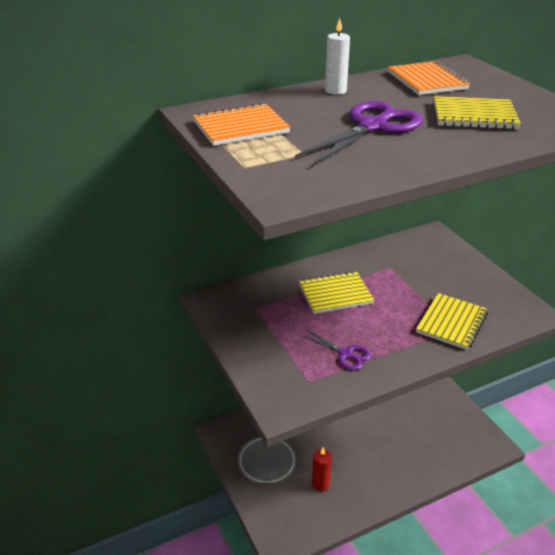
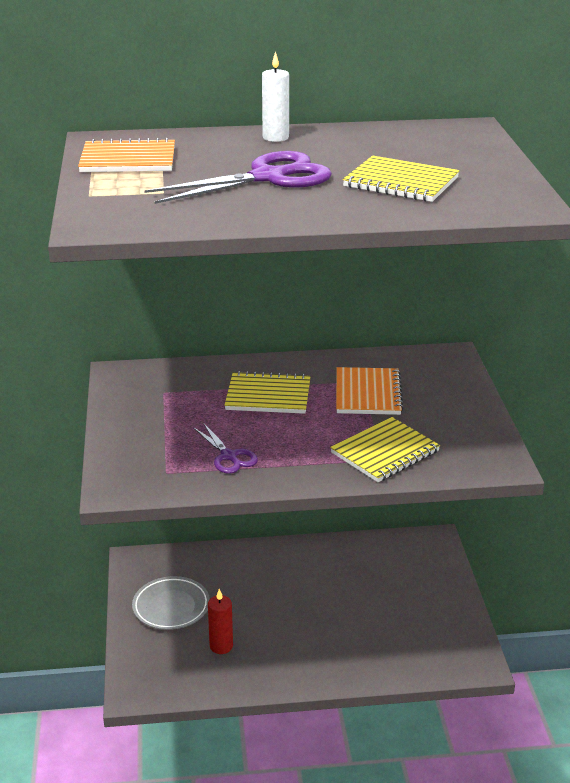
camera: 20 degrees right, 5 degrees down
orange notebook [388,61,470,95] -> orange notebook moved to [336,367,404,415]

